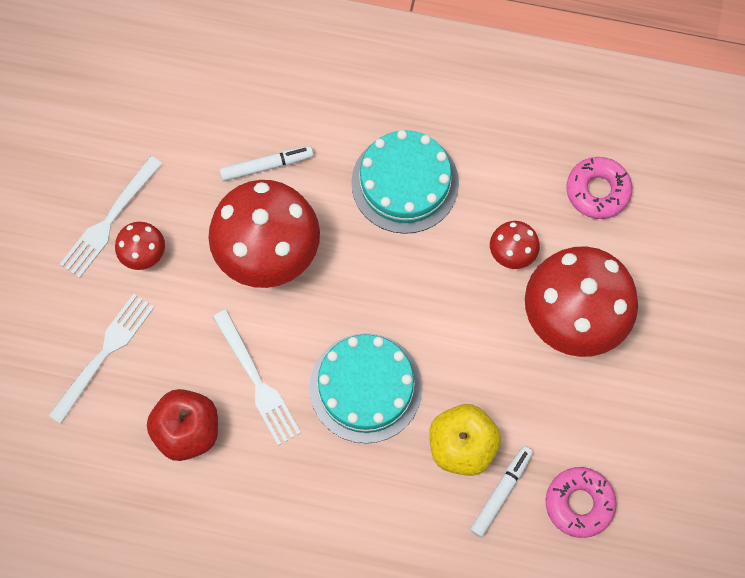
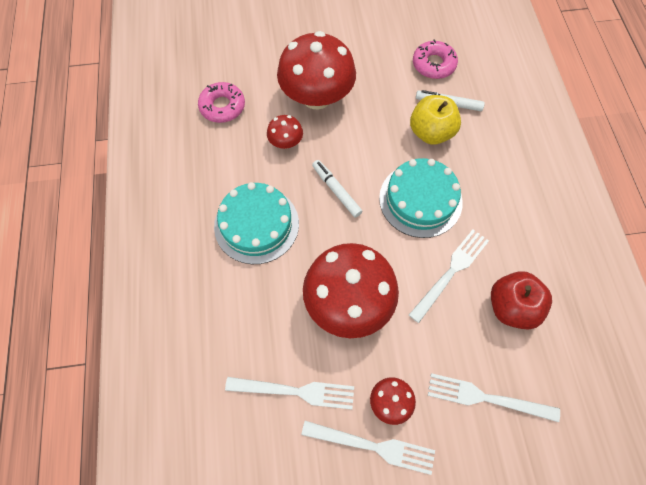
camera: 110 degrees left, 5 degrees down
white marker [220,146,314,181] -> white marker moved to [312,160,363,218]
none -> white fork [225,377,354,409]

